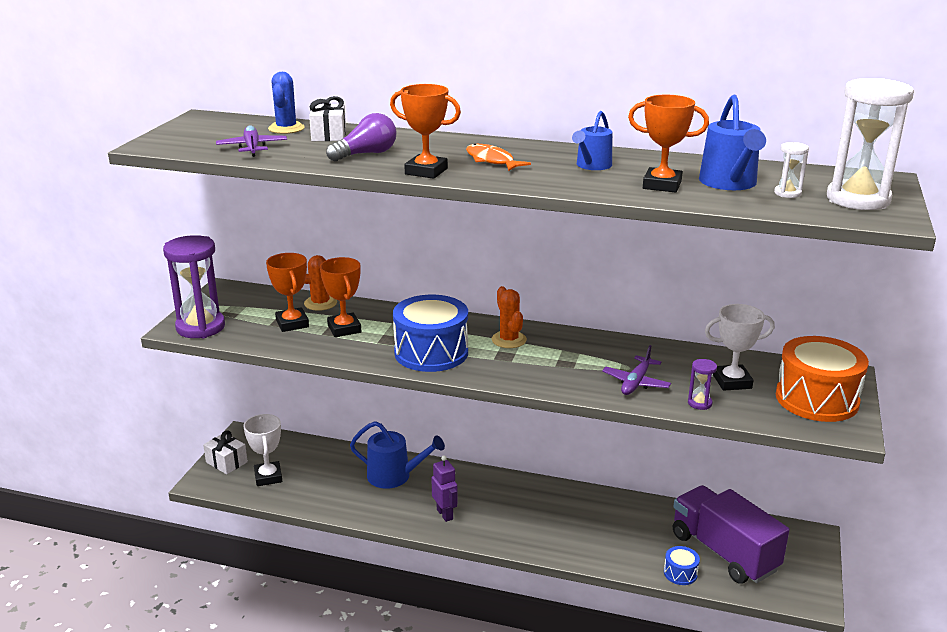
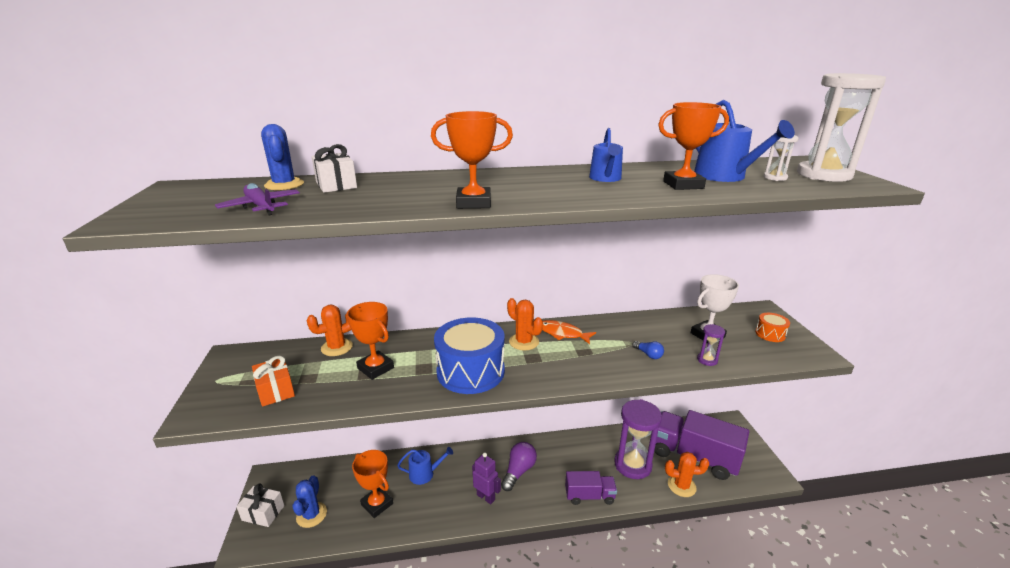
camera: 25 degrees left, 0 degrees up
purple hourglass [163,235,225,338] -> purple hourglass moved to [614,399,662,479]
white trophy [243,414,282,486] -> blue cactus [292,475,327,528]
orange trophy [266,253,309,332] -> orange trophy moved to [352,450,393,518]
purple light bulb [326,113,397,161] -> purple light bulb moved to [501,442,537,491]
blue watering can [350,421,445,489] -> blue watering can [397,447,453,485], size x0.66
orange fish [466,144,531,171] -> orange fish moved to [542,320,596,344]
purple plane [602,345,671,395] -> blue light bulb [633,341,664,359]
blue drum [664,546,700,585] -> orange cactus [665,452,709,497]
orange drum [776,336,869,422] -> orange drum [755,313,790,342], size x0.45
none -> orange gift [252,355,295,407]
none -> purple truck [565,471,617,505]

